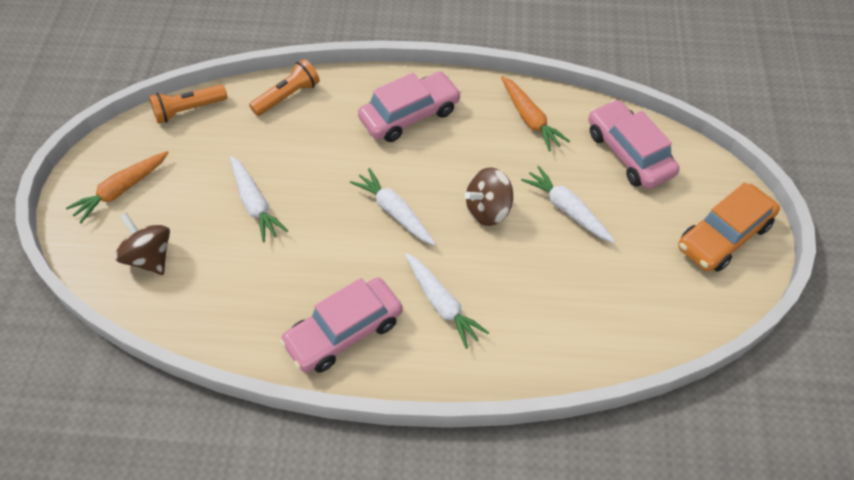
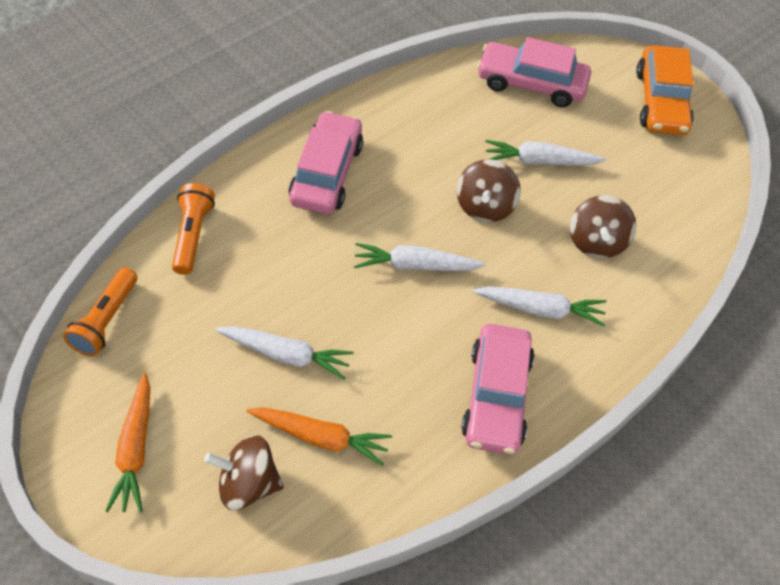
camera: 50 degrees left, 0 degrees up
orange carrot [501,76,570,152] -> orange carrot moved to [247,407,392,466]
none -> brown spinning top [570,195,636,259]

